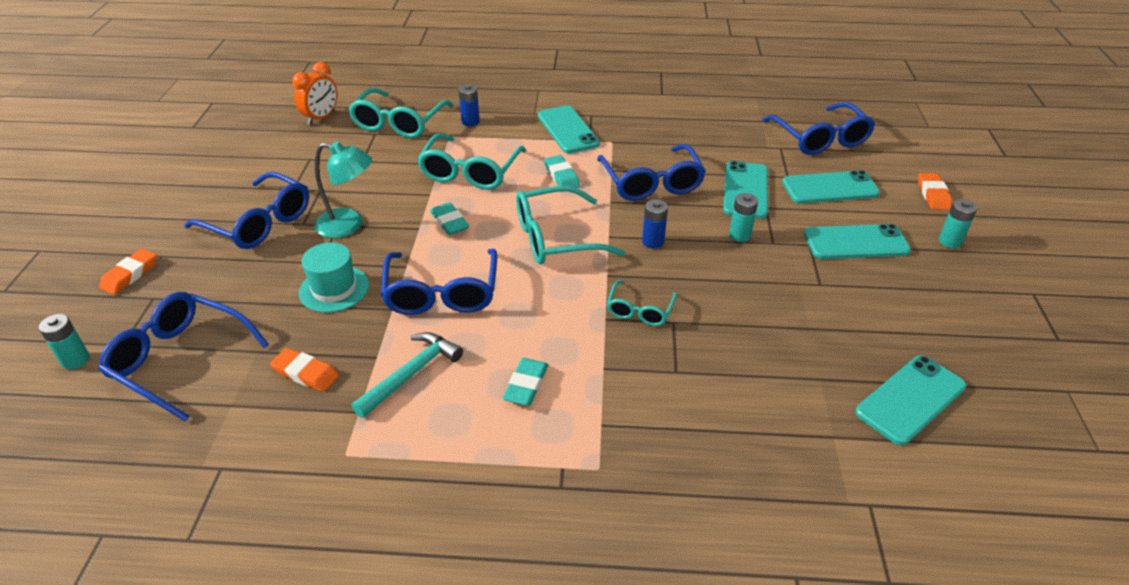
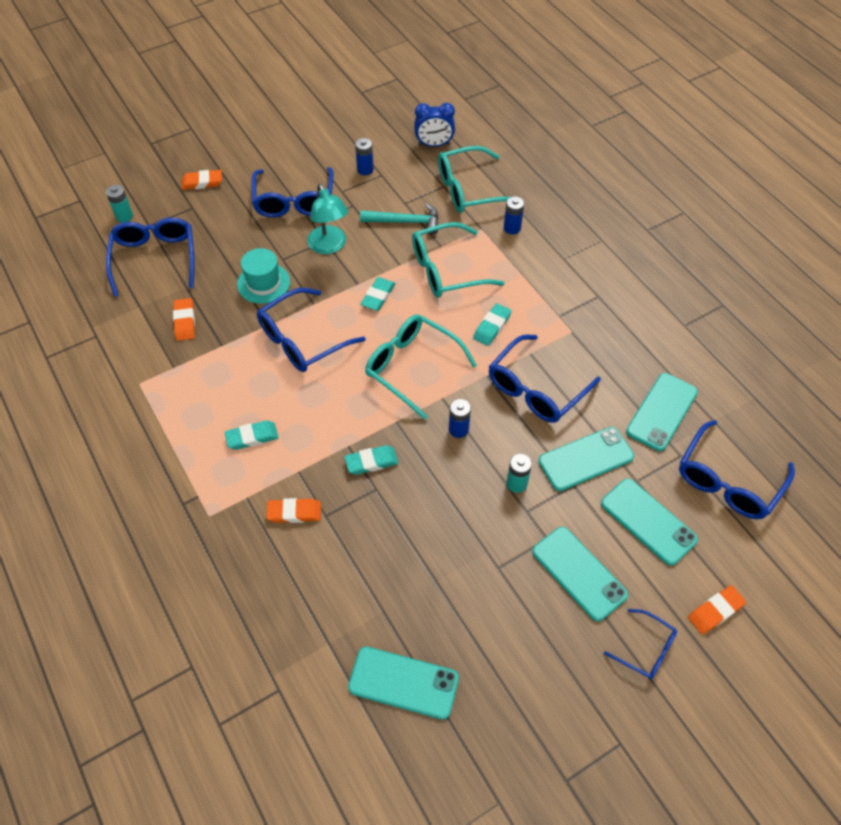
camera: 55 degrees right, 15 degrees up
orange clock [292,62,337,125] -> blue clock [414,103,455,147]
turquoise hammer [352,332,463,418] -> turquoise hammer moved to [360,203,439,234]
turquoise phone [538,105,600,153] -> turquoise phone moved to [626,373,698,451]
turquoise glasses [607,281,677,326] -> turquoise eraser [344,445,399,475]
turquoise battery [939,199,977,248] -> blue glasses [604,609,677,680]
none -> orange eraser [266,498,321,523]
none -> blue battery [355,138,374,175]

